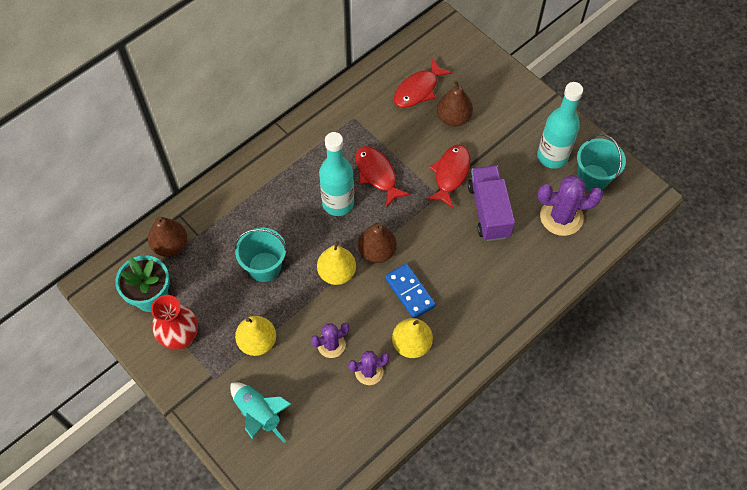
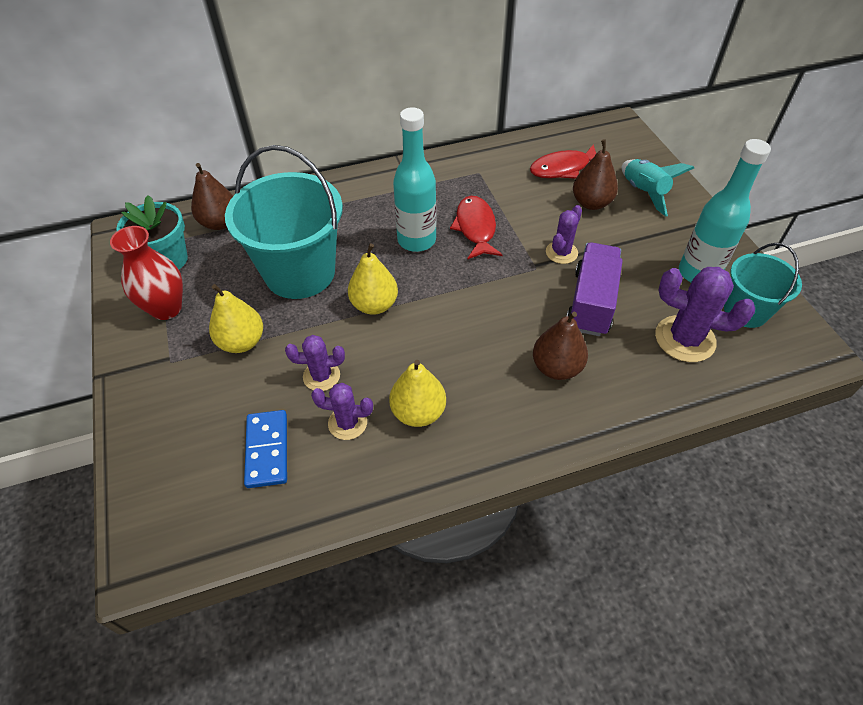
camera: 25 degrees right, 10 degrees down
turquoise rocket [230,382,291,443] -> turquoise rocket moved to [622,159,694,216]
turquoise bucket [234,227,287,282] -> turquoise bucket [225,145,343,299], size x1.75
brown pear [358,222,397,263] -> brown pear moved to [533,312,588,380]
blue domino [385,264,436,318] -> blue domino moved to [244,410,287,488]
red fish [426,145,471,208] -> purple cactus [546,205,582,264]

